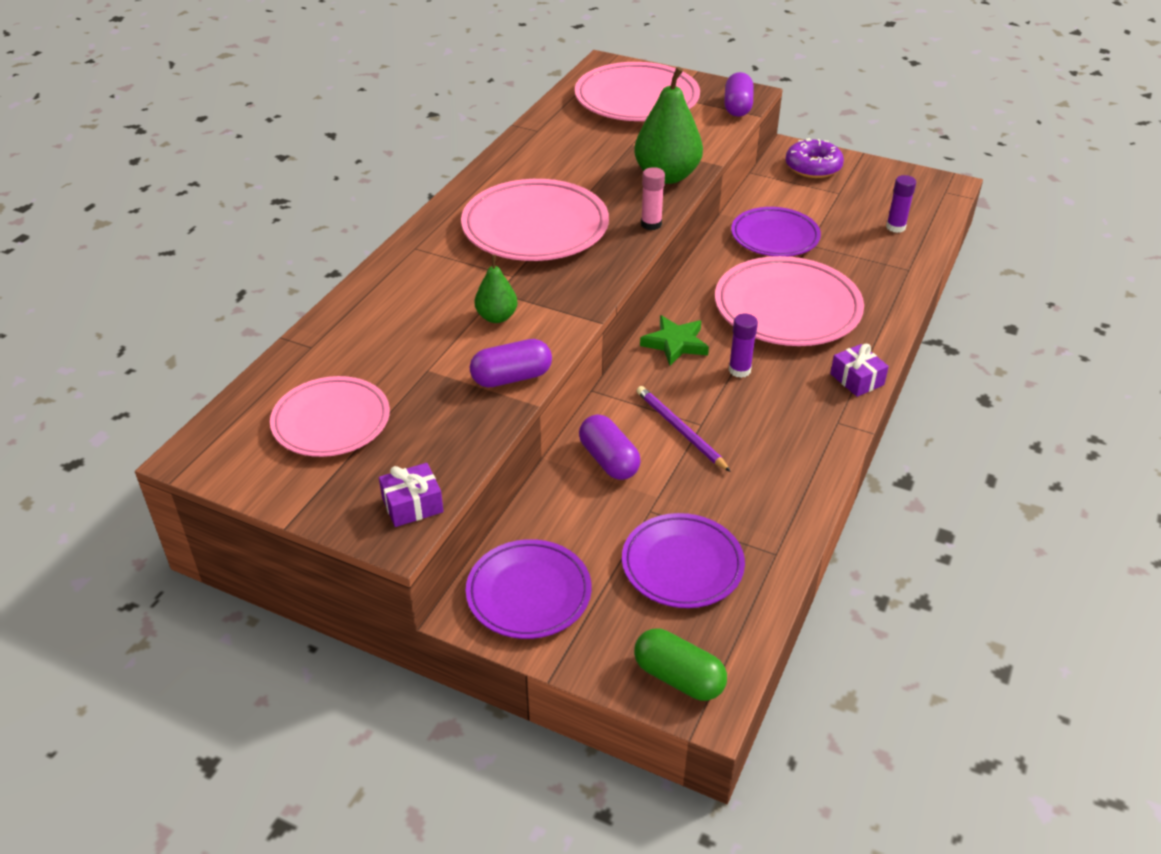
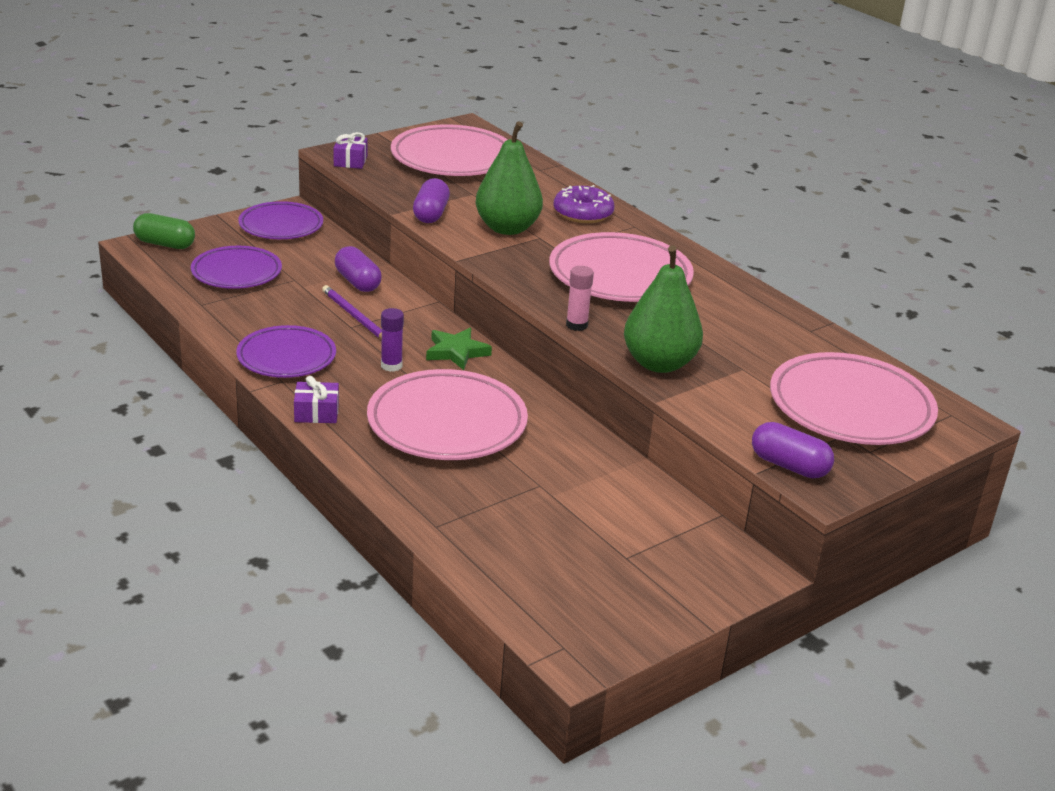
camera: 115 degrees right, 10 degrees down
pink plate [270,376,390,457] -> pink plate [391,124,508,176], size x1.53
green pear [474,255,518,323] -> green pear [475,121,543,235], size x1.86
purple capsule [579,414,641,480] -> purple capsule turned 60 degrees clockwise [335,246,382,292]
green capsule [634,629,727,701] -> green capsule turned 45 degrees clockwise [133,213,195,249]
purple pencil [637,386,731,472] -> purple pencil turned 120 degrees counterclockwise [322,285,382,339]
purple plate [731,207,821,256] -> purple plate moved to [236,325,336,378]
purple donut [785,138,844,178] -> purple donut moved to [554,185,615,223]
purple glue stick [886,175,916,233] -> none

